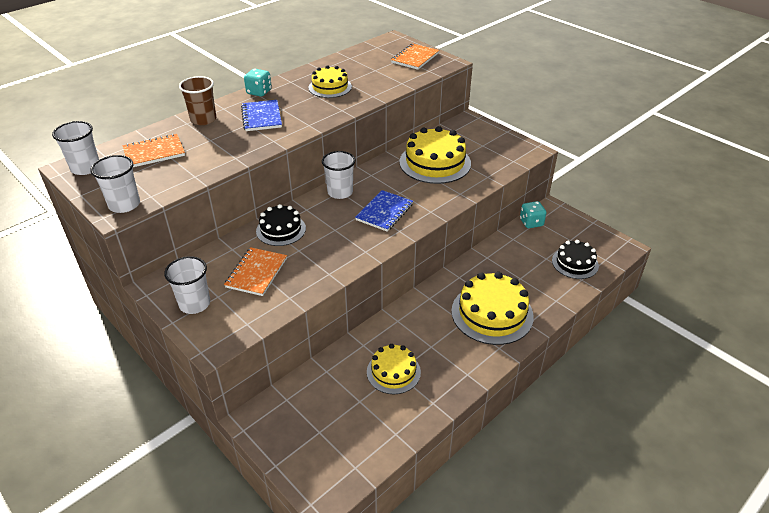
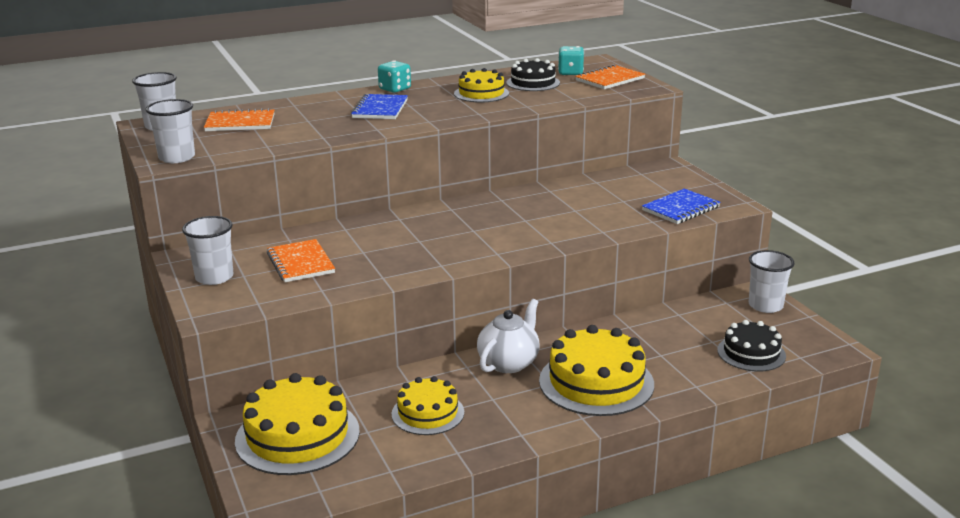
camera: 20 degrees right, 15 degrees down
brown cup [179,76,216,125] -> none
orange notebook [224,247,287,296] -> orange notebook turned 60 degrees counterclockwise [267,239,335,282]
black cake [256,204,306,246] -> black cake moved to [506,58,560,91]
white cup [322,151,355,199] -> white cup moved to [749,250,795,313]
blue notebook [355,190,413,232] -> blue notebook moved to [642,189,720,224]
yellow cake [399,126,471,184] -> yellow cake moved to [235,373,360,475]
turquoise dice [520,201,546,228] -> turquoise dice moved to [558,46,584,75]
none -> white teapot [477,299,540,373]

